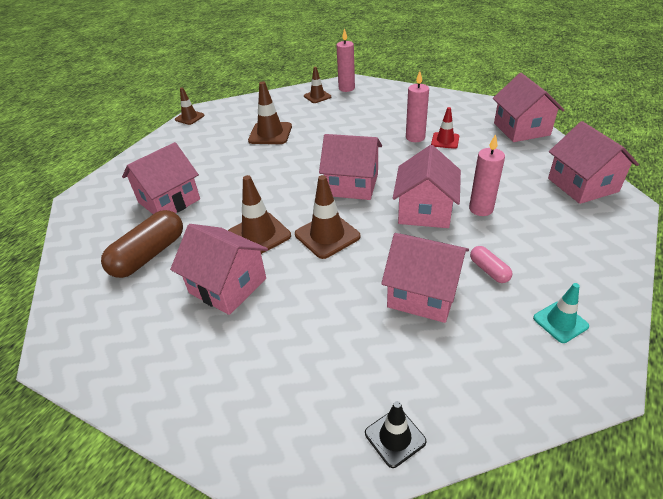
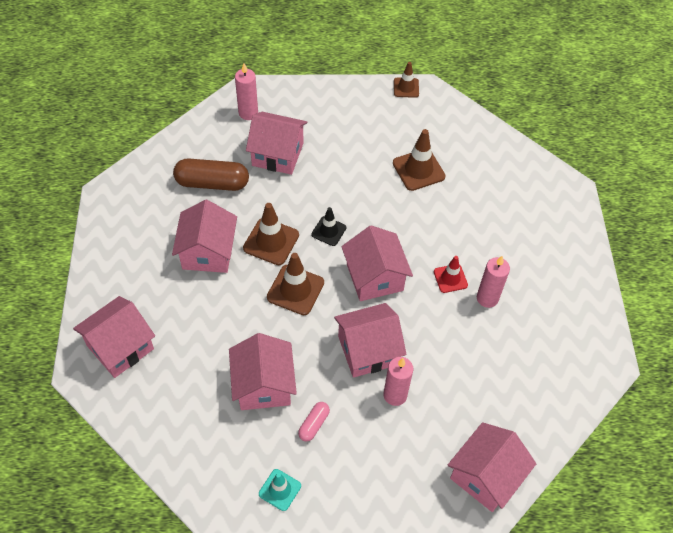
camera: 55 degrees right, 15 degrees up
brown traffic cone [304,67,331,103] -> none
pink candle [336,28,355,92] -> pink candle moved to [235,63,258,120]
black traffic cone [365,401,427,468] -> black traffic cone moved to [311,207,346,246]
red traffic cone [431,107,459,149] -> red traffic cone moved to [434,256,468,293]
pink house [493,73,564,142] -> pink house moved to [73,296,155,378]

